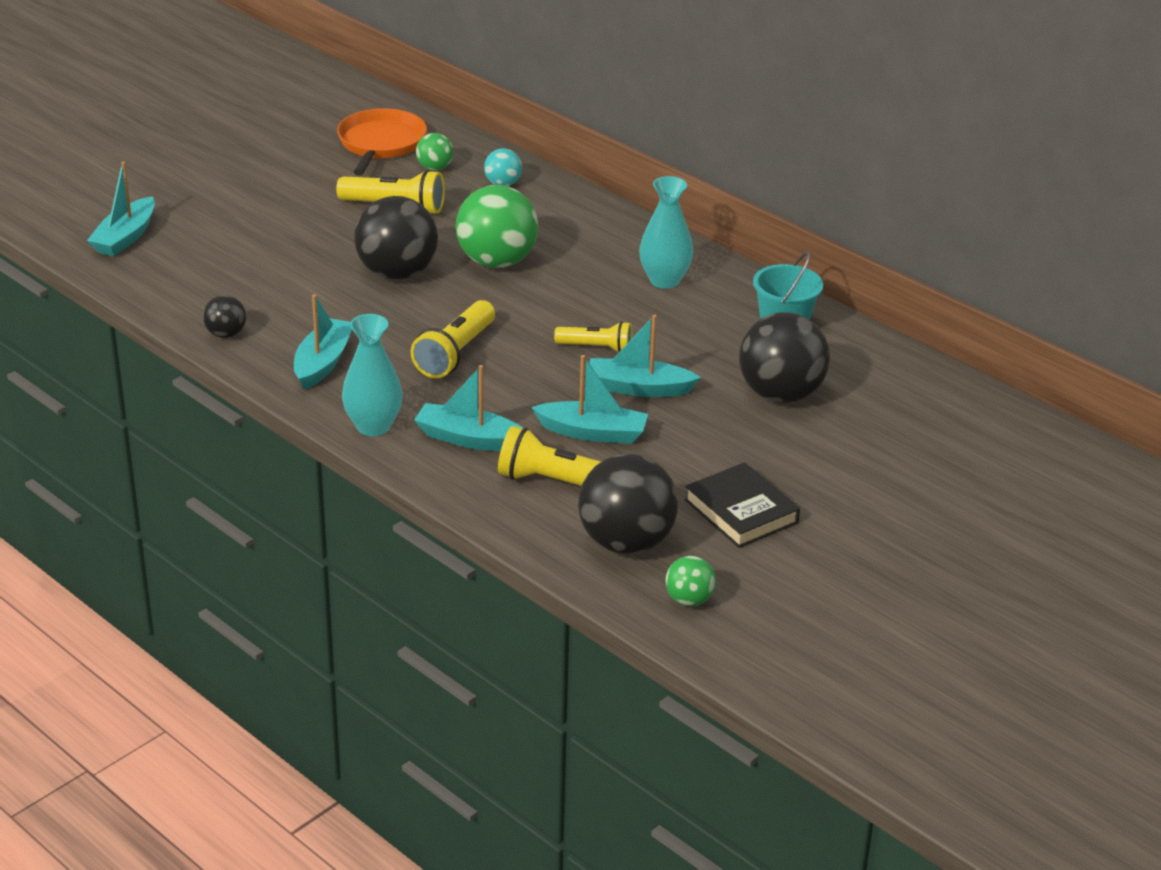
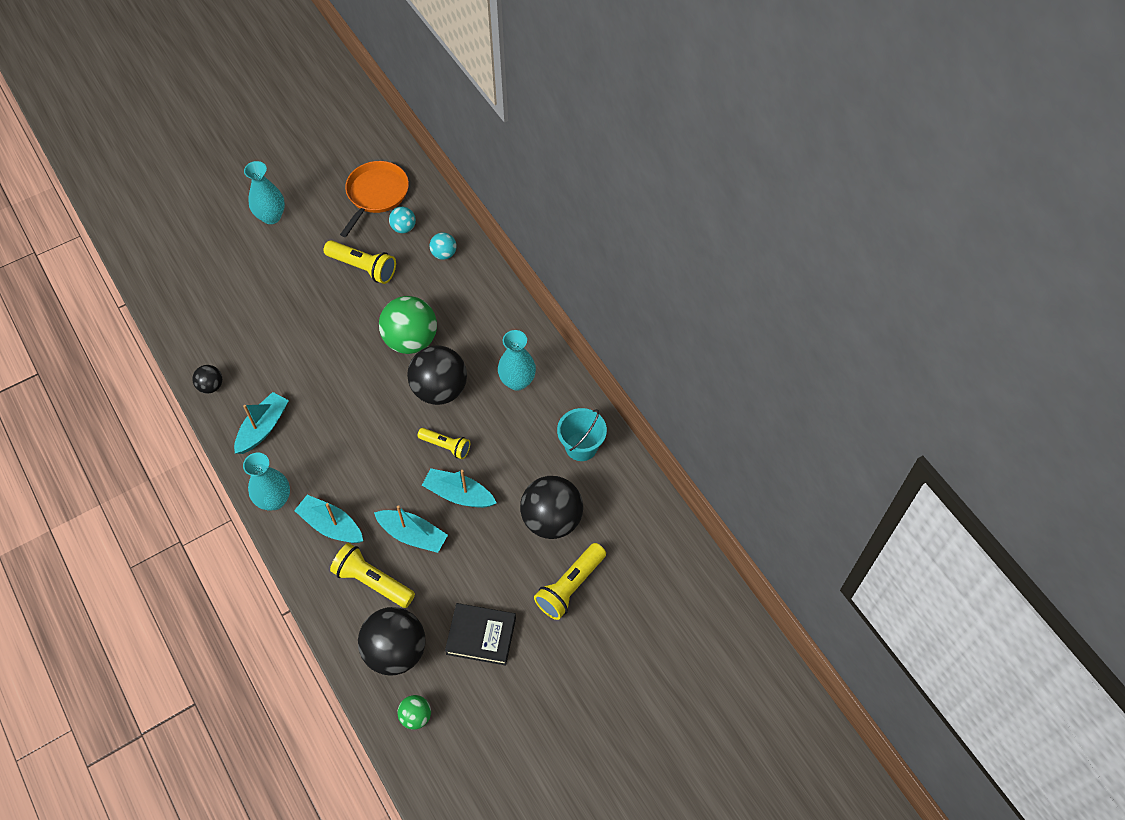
camera: 15 degrees right, 25 degrees up
turquoise boat [87,162,155,256] -> none
black ball [354,196,438,280] -> black ball moved to [407,346,467,405]
yellow flashlight [411,300,495,378] -> yellow flashlight moved to [534,543,606,620]
green ball [416,133,454,171] -> turquoise ball [389,207,416,233]
black book [684,462,800,548] -> black book turned 60 degrees counterclockwise [445,603,516,666]
none -> turquoise vase [244,161,285,224]

